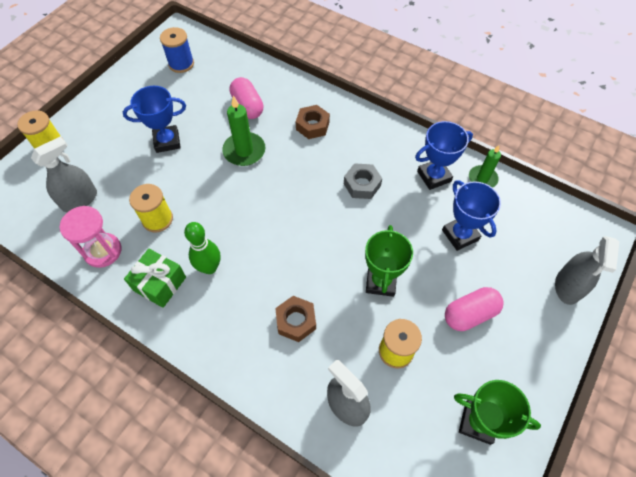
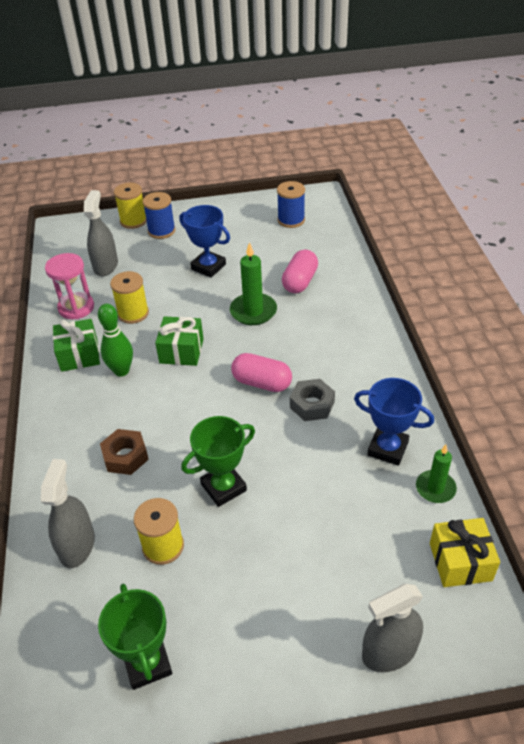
camera: 50 degrees right, 15 degrees down
grey spray bottle [31,136,97,212] -> grey spray bottle turned 90 degrees counterclockwise [84,190,118,276]
brown nut [296,105,330,139] -> none
blue trophy [442,180,501,251] -> none
pink capsule [445,287,504,331] -> pink capsule moved to [231,353,292,392]
none -> blue spool [143,192,176,239]
none -> green gift [155,316,204,366]
none -> yellow gift [430,518,500,587]

